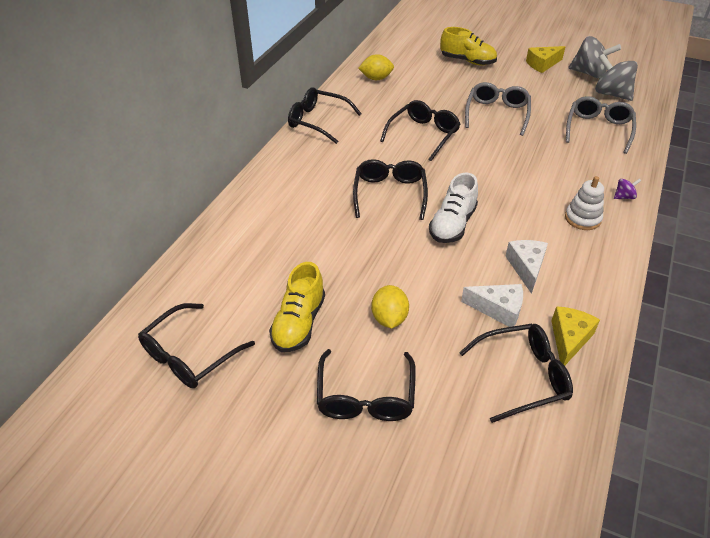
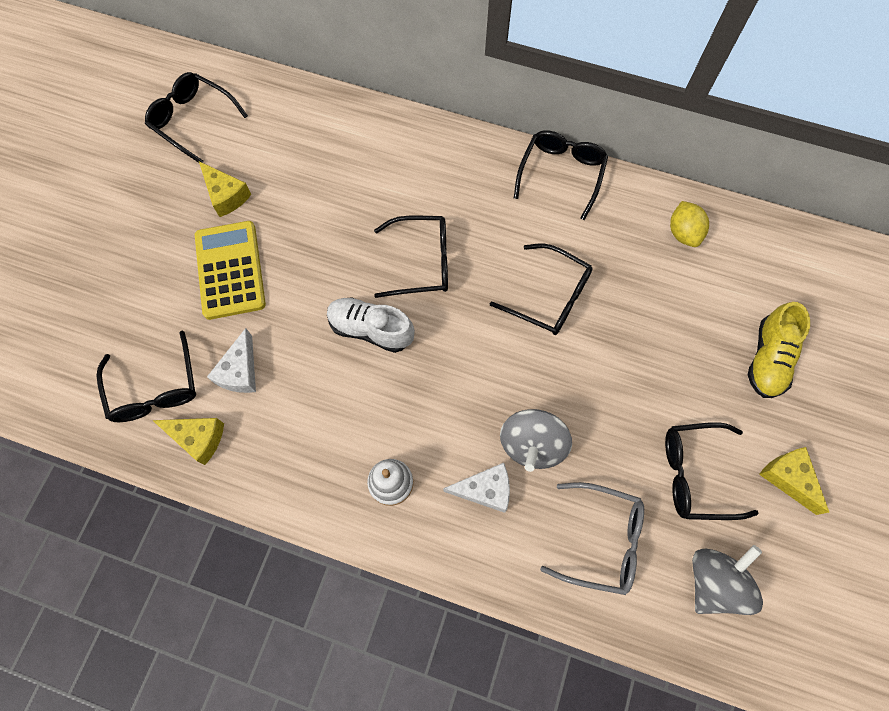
camera: 85 degrees right, 25 degrees up
yellow shoe [269,262,325,352] -> yellow cheese [199,161,251,217]
black glasses [317,349,416,421] -> black glasses moved to [665,422,759,520]
yellow lemon [371,285,409,329] -> yellow calculator [195,221,266,320]
grey glasses [465,82,531,136] -> none
white cheese [505,240,548,294] -> white cheese moved to [443,463,510,513]
grey spinning top [568,36,621,78] -> grey spinning top moved to [500,409,572,472]
purple spinning top [614,178,641,199] -> none

